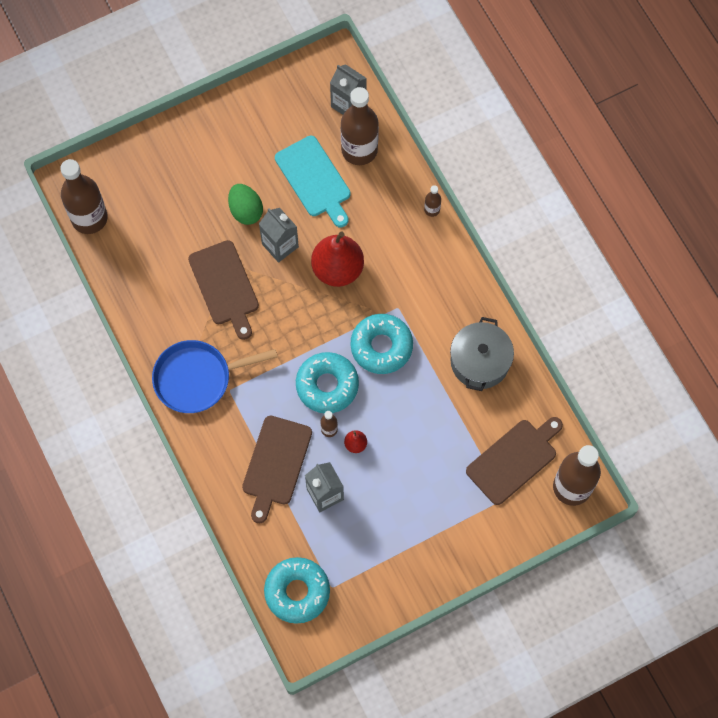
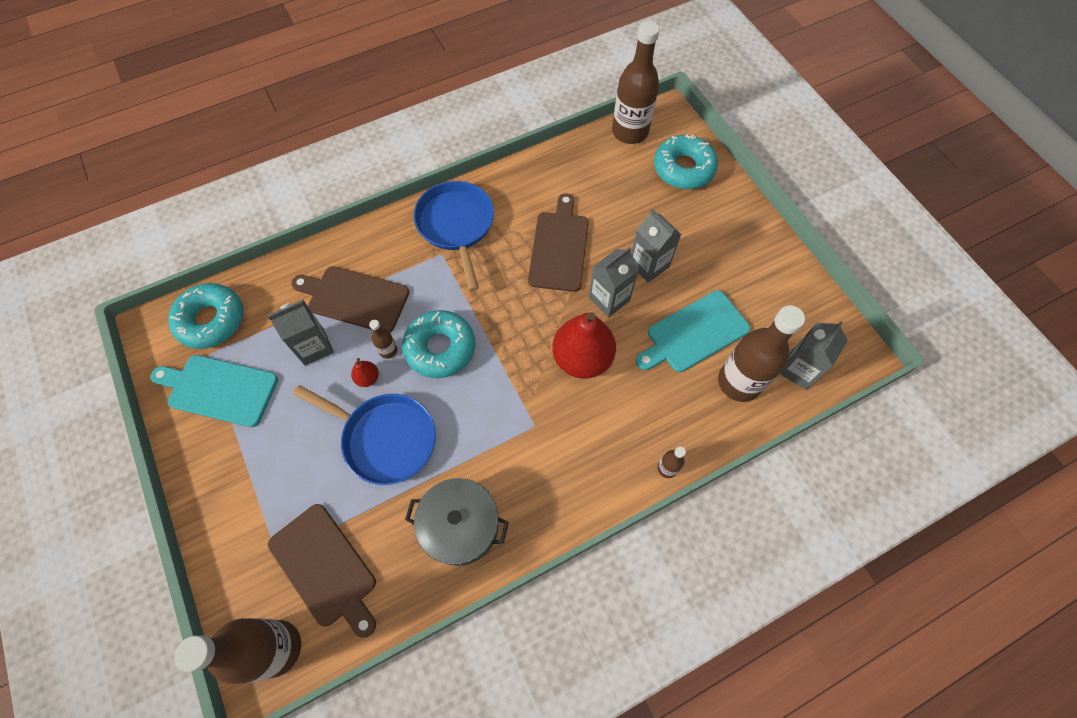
camera: 90 degrees right, 5 degrees down
brown cutting board [188,240,259,340] -> brown cutting board turned 120 degrees clockwise [528,193,589,292]
green egg [228,184,263,225] -> grey carton [631,209,682,283]
turquoise donut [351,314,413,374] -> turquoise donut moved to [654,135,718,189]
none -> turquoise cutting board [151,355,278,427]
none -> blue pan [293,385,436,485]

